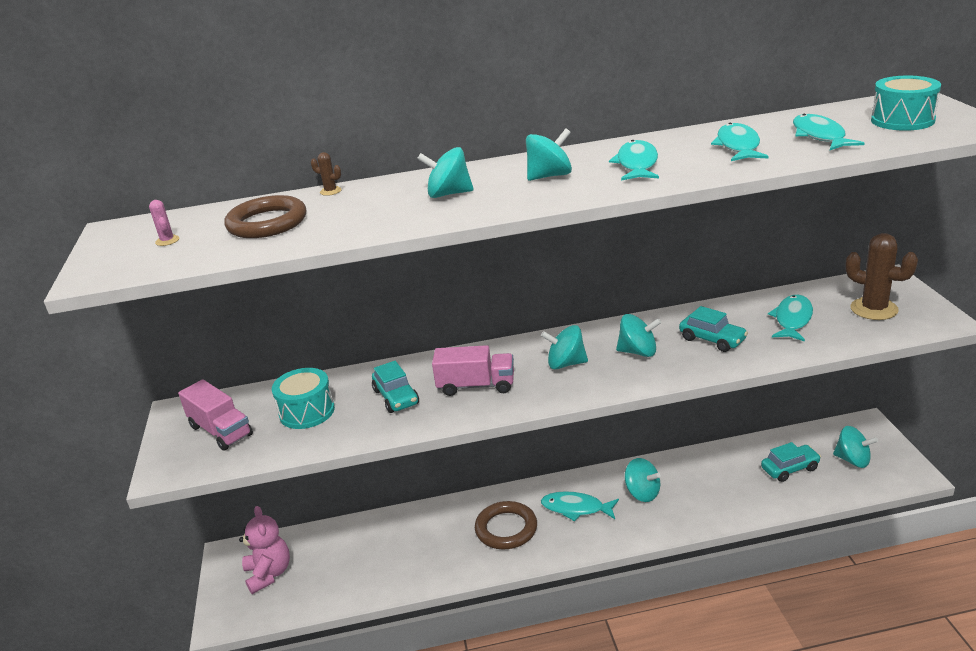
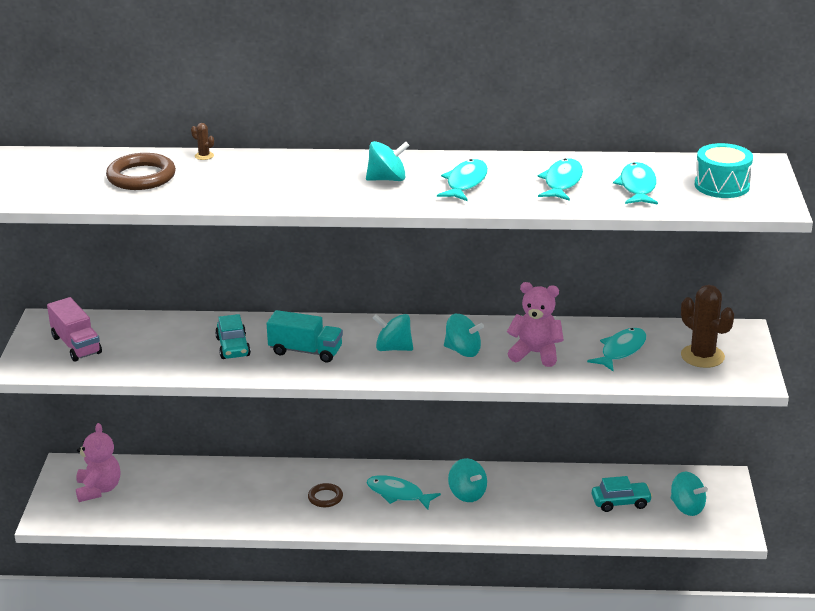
camera: 10 degrees right, 0 degrees up
pink cactus [149,200,179,246] -> none
turquoise drum [272,368,335,429] -> none
turquoise spinning top [417,147,474,198] -> none
pink truck [432,345,514,396] -> turquoise truck [267,310,343,363]
brown ring [475,501,537,549] -> brown ring [308,483,343,507], size x0.57
turquoise car [679,306,748,352] -> pink teddy bear [507,282,564,367]

